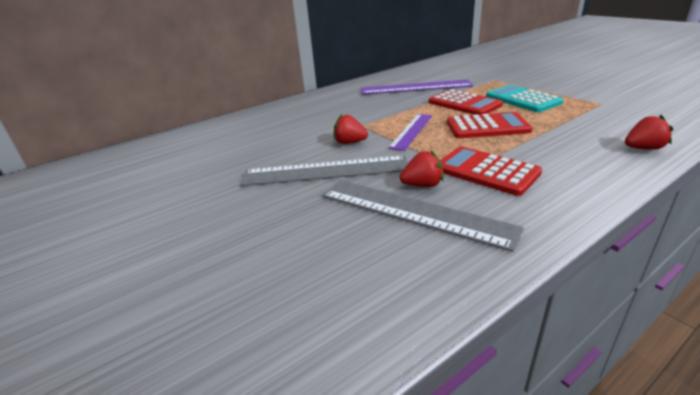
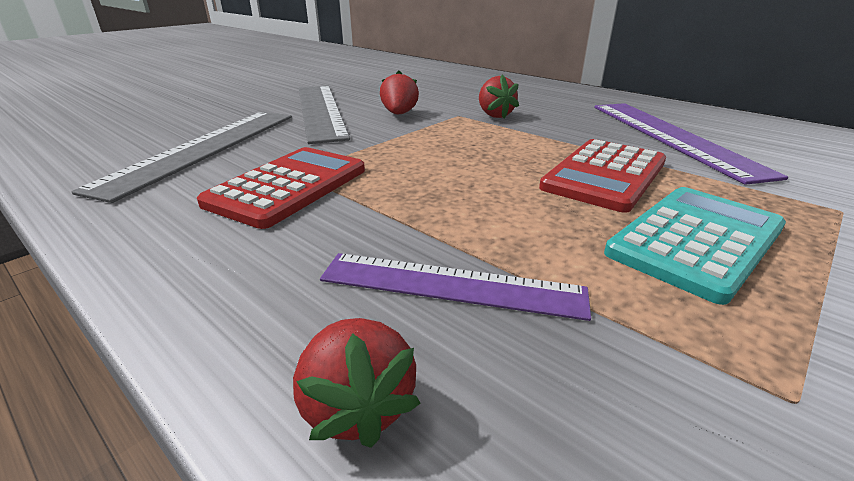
camera: 75 degrees right, 0 degrees up
purple ruler [388,114,432,151] -> purple ruler moved to [320,253,591,321]
red strawberry [400,151,444,187] -> red strawberry moved to [479,75,519,118]
red calculator [447,112,533,138] -> none

